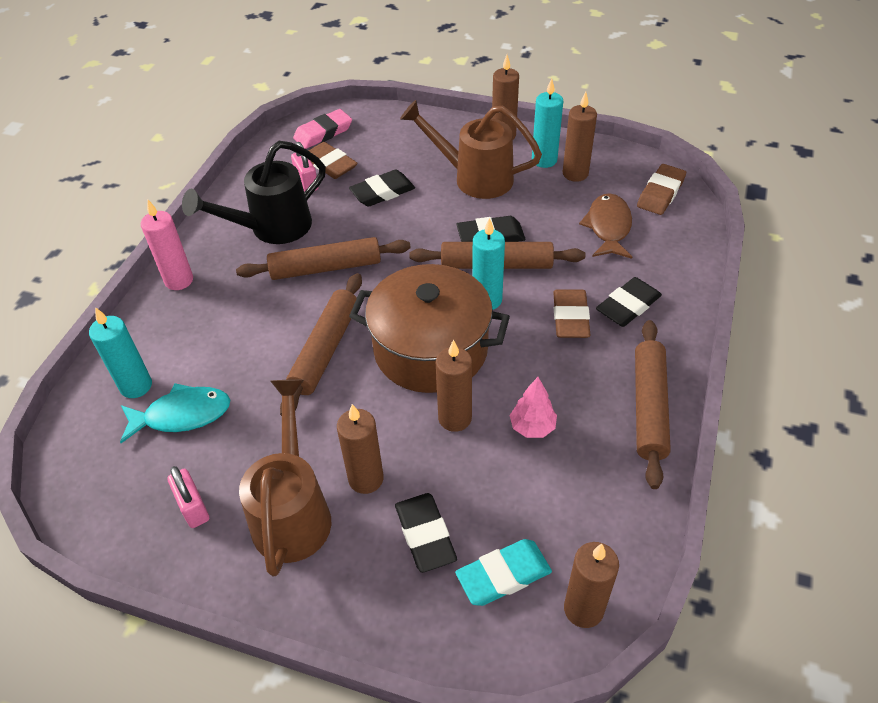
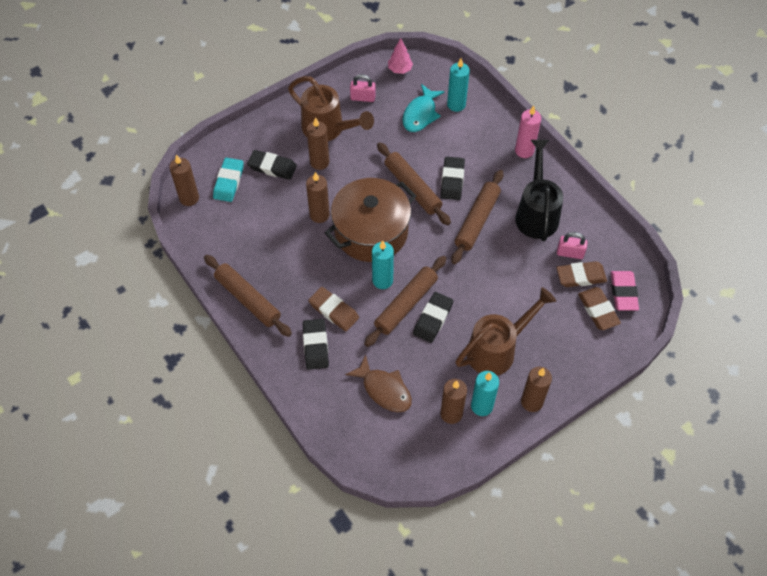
camera: 125 degrees right, 10 degrees up
black eraser [349,170,415,207] -> black eraser moved to [441,157,465,200]
pink tree [509,377,557,438] -> pink tree moved to [388,38,413,74]
brown eraser [637,164,686,215] -> brown eraser moved to [578,287,621,330]

